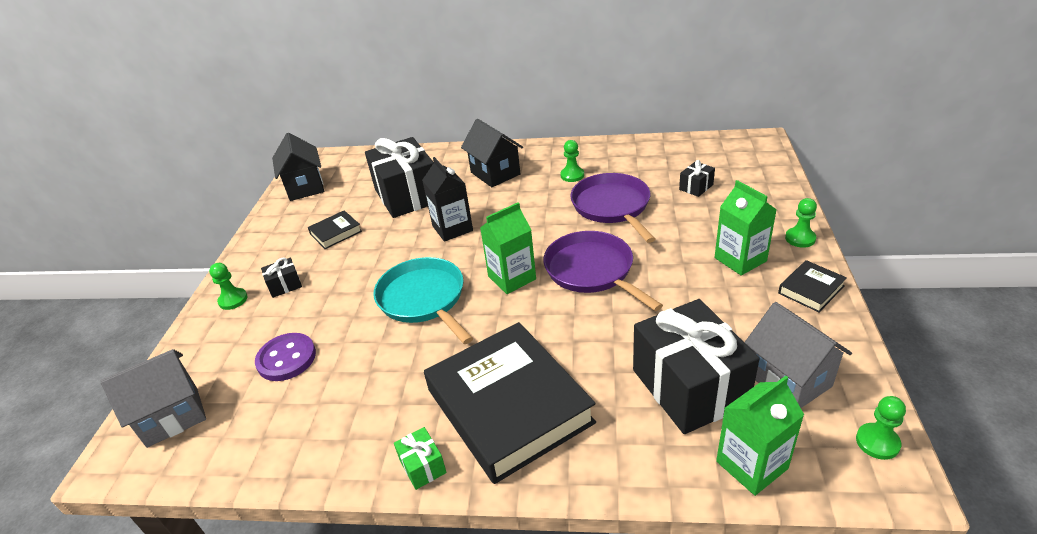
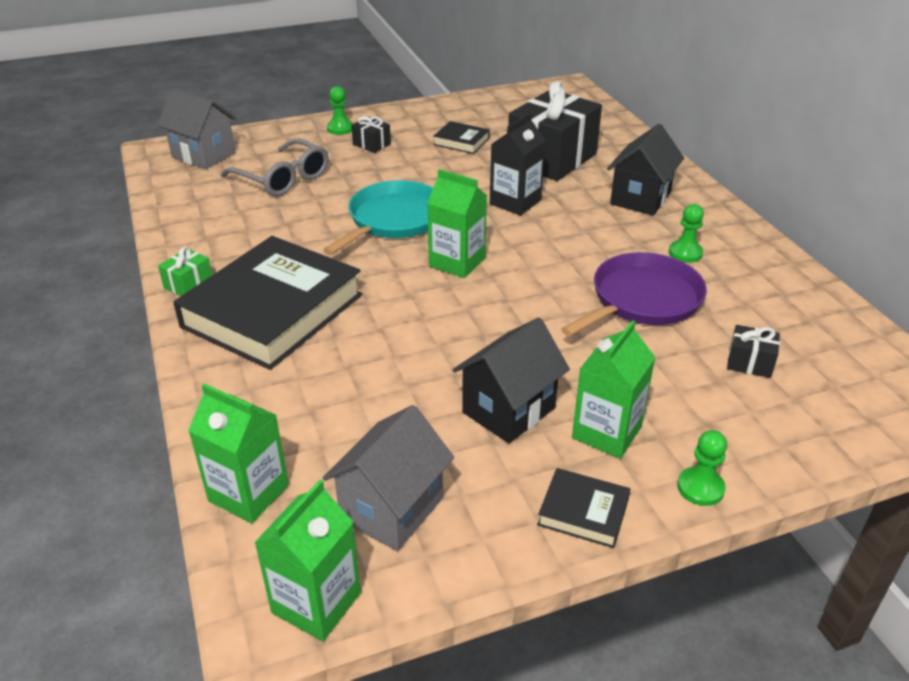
camera: 60 degrees right, 0 degrees up
purple button [255,333,316,381] -> grey glasses [221,138,329,196]
black house [272,133,324,201] -> black house moved to [453,318,570,443]
purple pan [543,231,663,311] -> none
black gift [633,299,760,434] -> none
green pawn [856,396,906,460] -> green carton [254,480,361,641]

